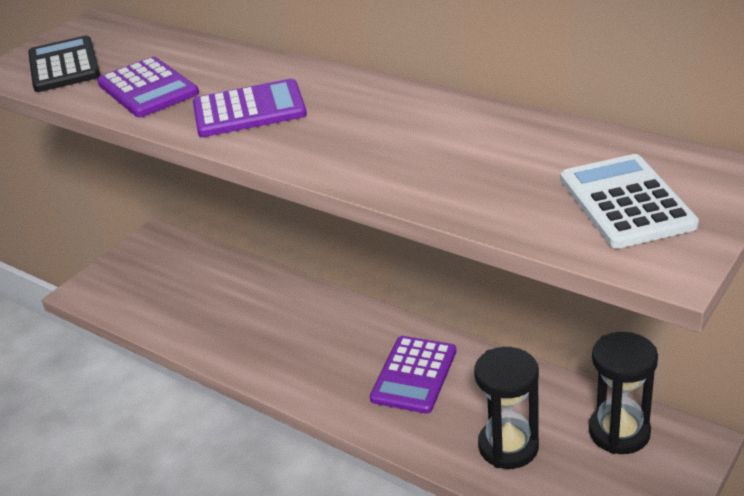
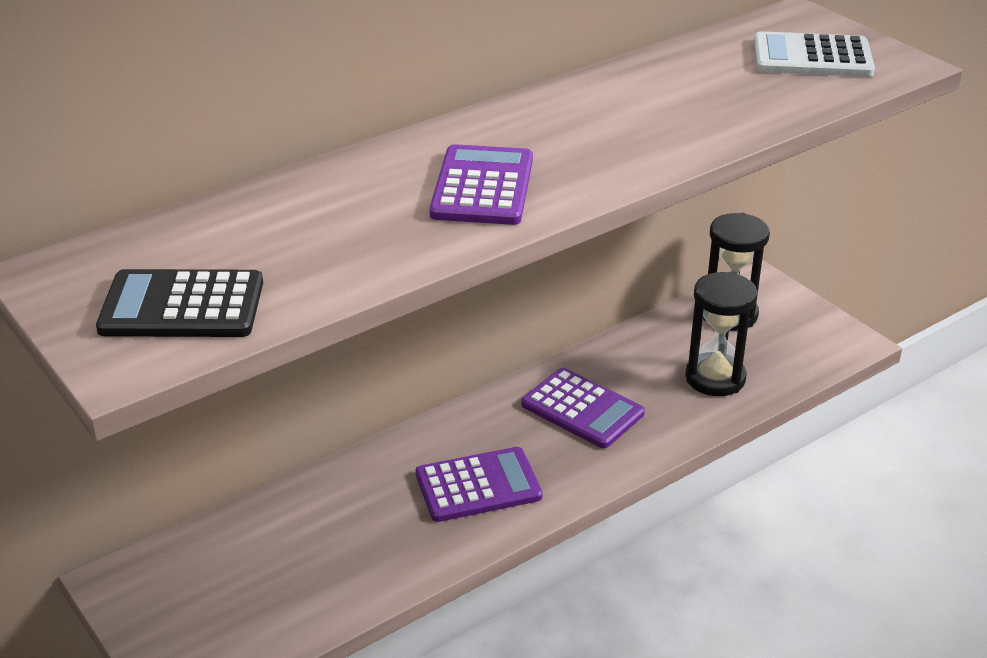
camera: 75 degrees left, 0 degrees up
purple calculator [97,57,199,117] -> purple calculator moved to [416,447,543,522]

